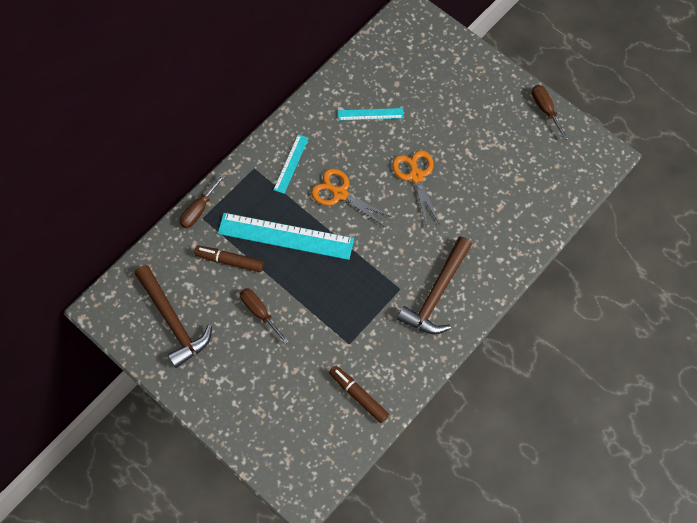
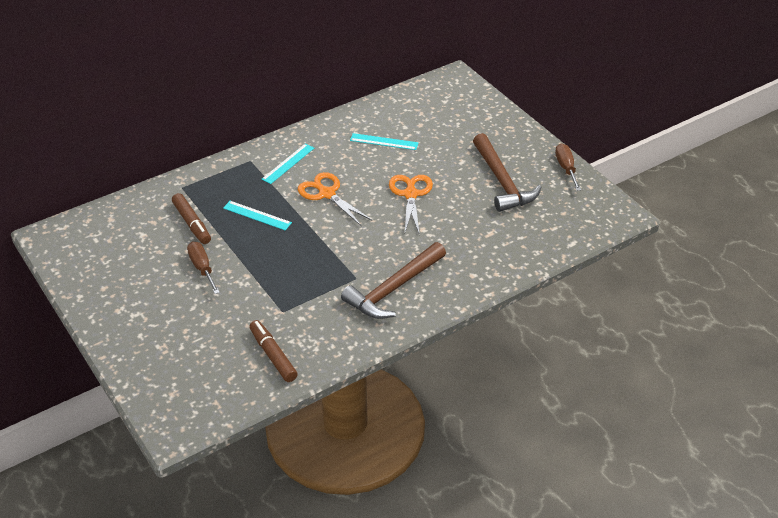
camera: 15 degrees right, 25 degrees down
brown hammer [135,265,212,368] -> brown hammer moved to [473,133,542,212]
brown screwdriver [180,174,225,229] -> none
brown marker [194,246,264,272] -> brown marker turned 150 degrees counterclockwise [172,193,211,244]
turquoise ruler [218,213,354,260] -> turquoise ruler [223,201,292,230], size x0.51

